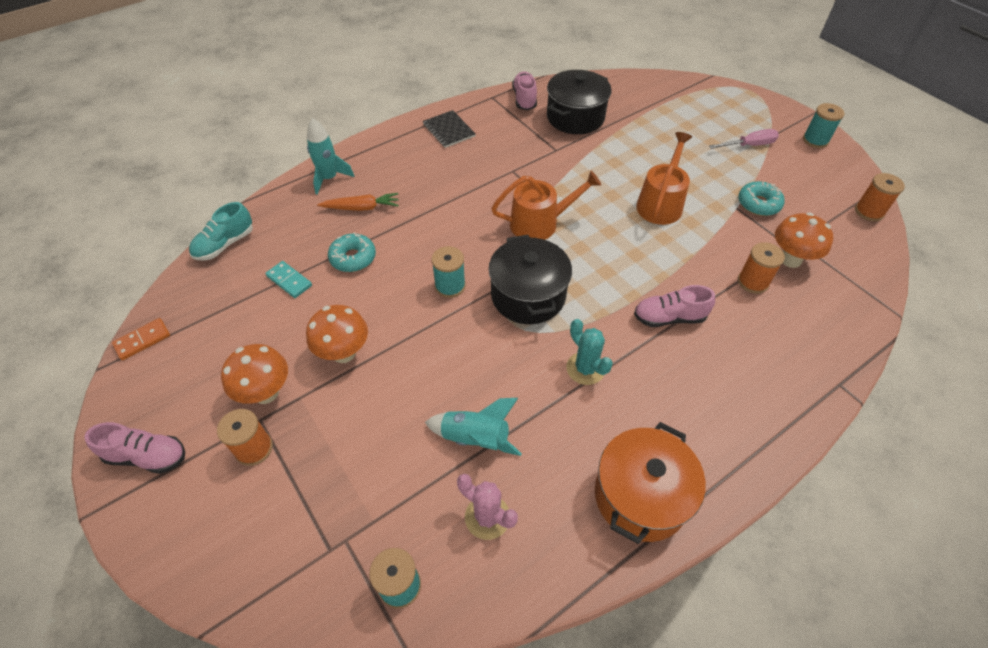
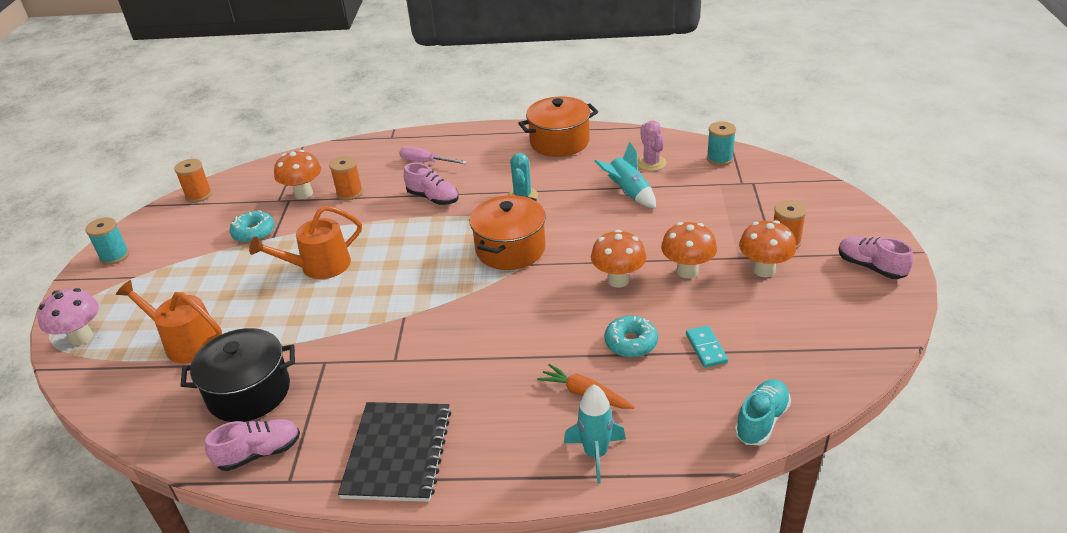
camera: 140 degrees left, 15 degrees down
orange domino [112,318,170,360] -> none
turquoise shoe [189,202,253,260] -> turquoise shoe turned 45 degrees counterclockwise [735,379,791,445]
black notebook [423,110,476,148] -> black notebook [338,402,451,502], size x1.67
turquoise spool [432,246,466,298] -> none
black pot [489,235,572,324] -> orange pot [470,195,546,270]
orange watering can [491,171,601,240] -> orange watering can moved to [116,280,222,363]
pink shoe [512,72,537,110] -> pink shoe turned 150 degrees counterclockwise [205,419,300,471]
pink screwdriver [709,129,779,149] -> pink screwdriver moved to [399,146,467,164]
none -> pink mushroom [37,288,99,346]
none -> orange mushroom [591,230,646,288]

